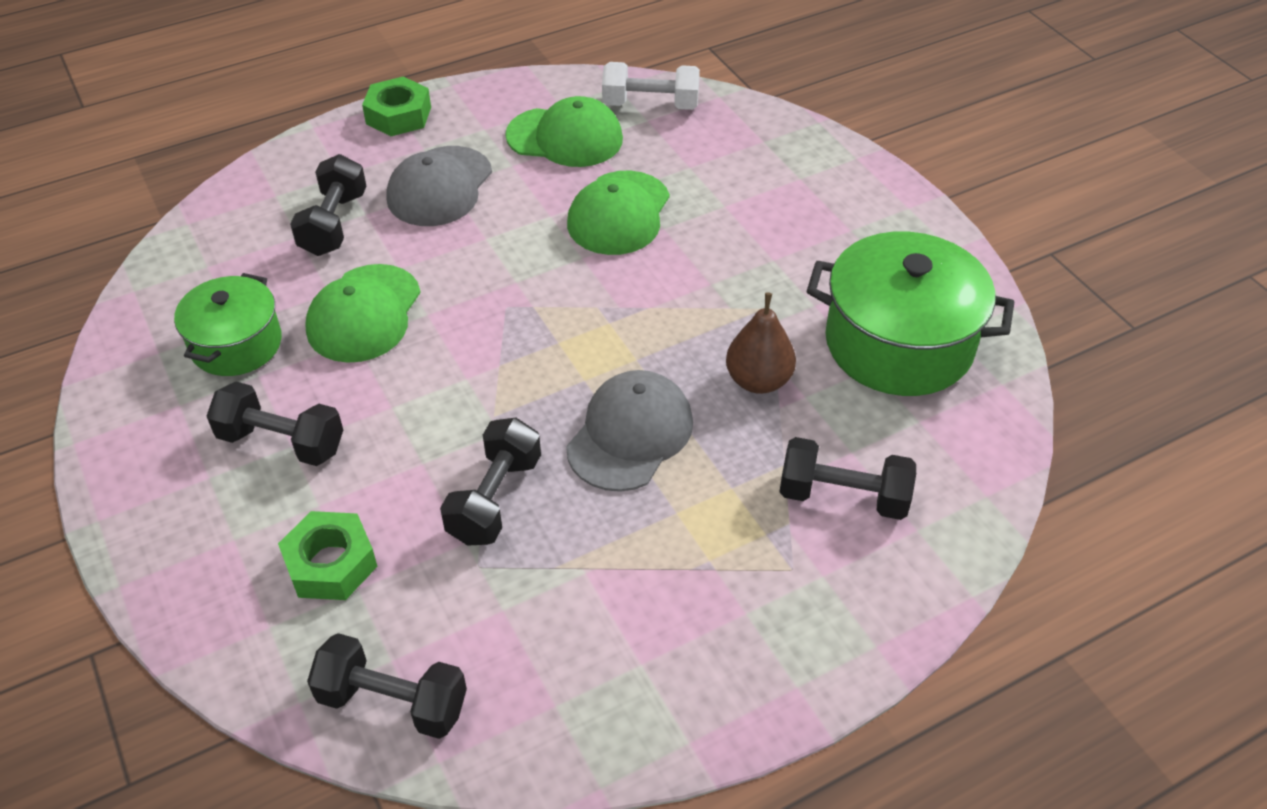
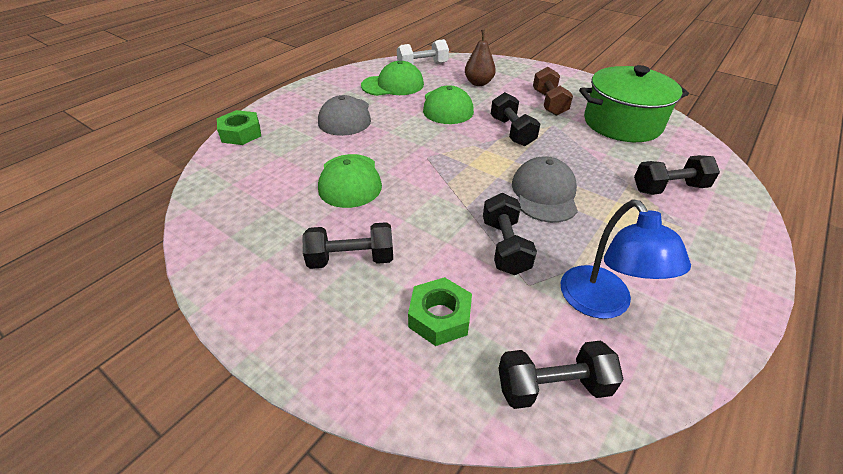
camera: 25 degrees left, 5 degrees down
green pot [174,273,282,376] -> none
black dumbbell [290,154,367,256] -> black dumbbell moved to [491,92,540,146]
green nut [362,76,431,136] -> green nut moved to [217,110,261,145]
brown pear [726,292,796,394] -> brown pear moved to [465,30,496,86]
none -> brown dumbbell [533,67,573,116]
none -> blue lamp [561,199,691,319]

